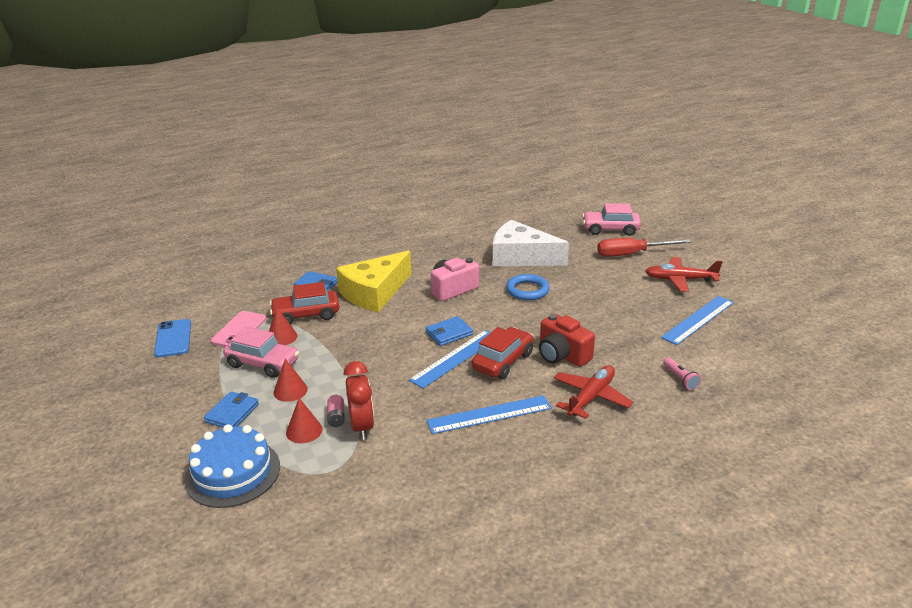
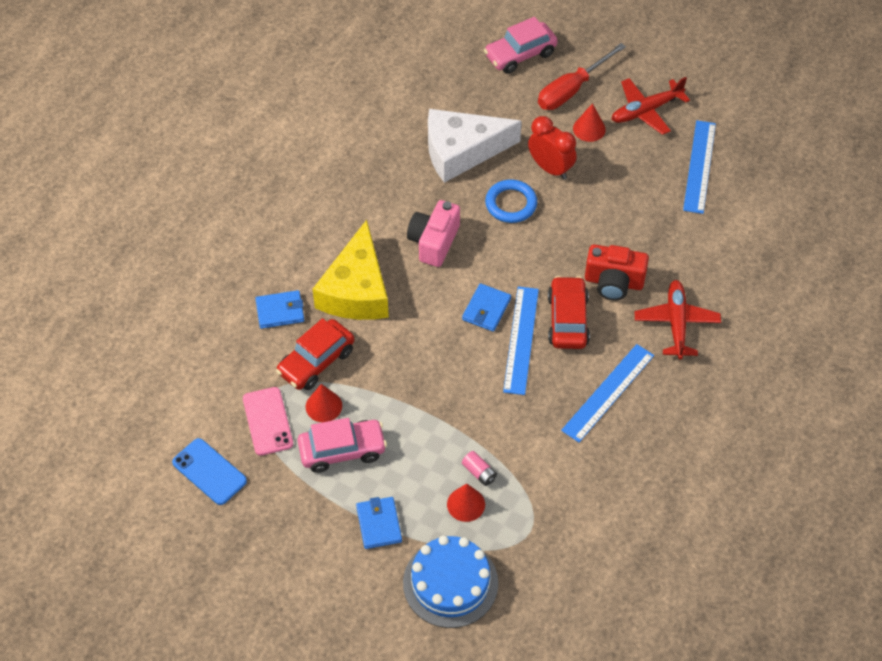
camera: 35 degrees left, 25 degrees up
red cone [274,359,308,402] -> red cone moved to [573,103,606,142]
red clock [344,361,374,440] -> red clock moved to [528,116,576,180]
pink flashlight [663,358,701,390] -> none

